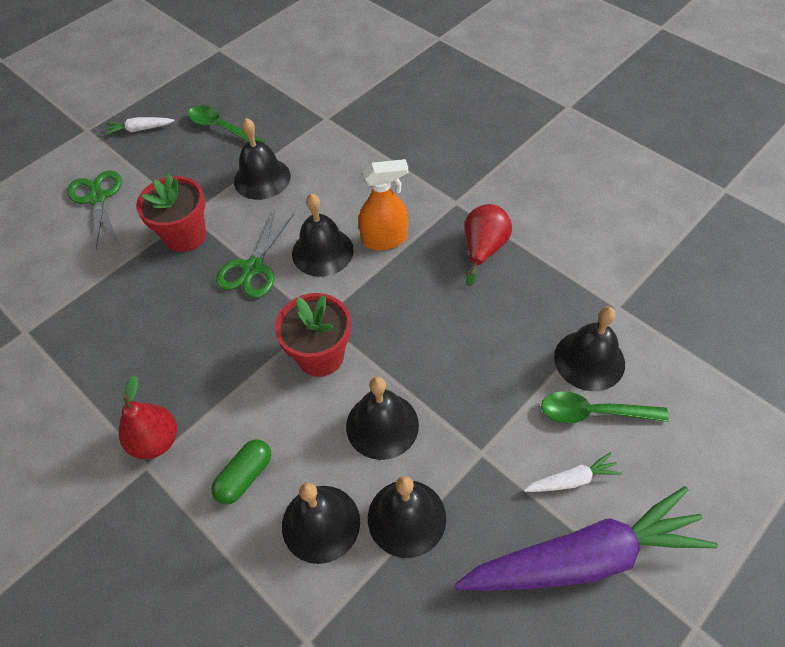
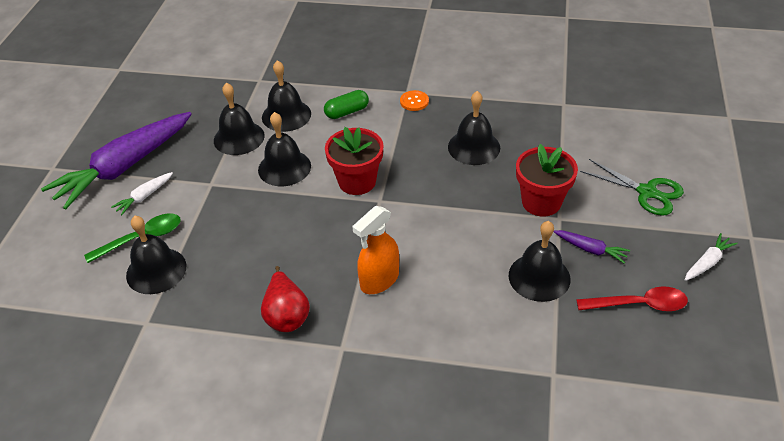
camera: 145 degrees right, 10 degrees down
red pear [119,375,177,459] -> orange button [400,90,429,111]
green spoon [188,105,265,143] -> red spoon [576,286,688,311]
green capsule [211,439,271,505] -> green capsule turned 60 degrees clockwise [324,90,369,119]
green scissors [216,210,294,298] -> none
black bell [292,194,354,277] -> black bell moved to [448,91,500,165]
none -> purple carrot [554,230,630,264]

